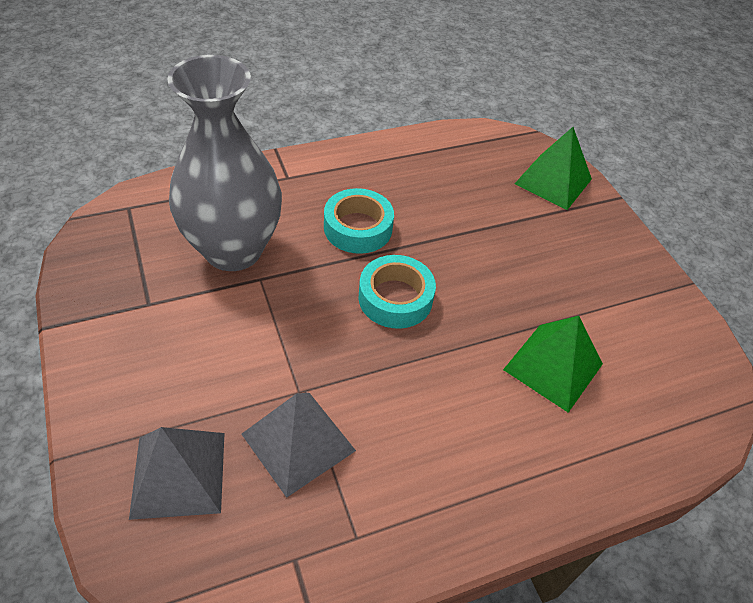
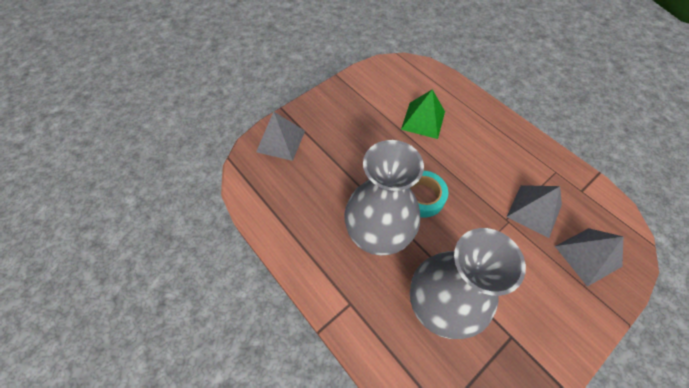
camera: 105 degrees left, 10 degrees up
turquoise tape [324,188,394,254] -> grey vase [344,140,424,255]
green pyramid [515,127,592,210] -> grey pyramid [256,112,305,161]

